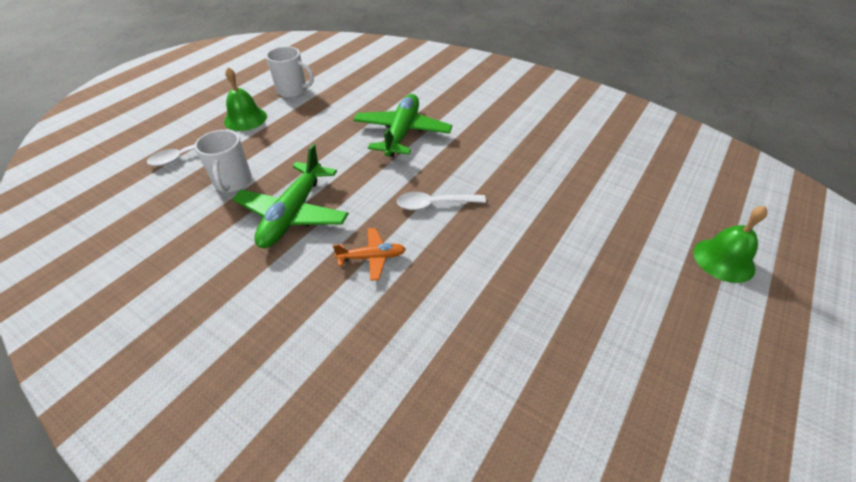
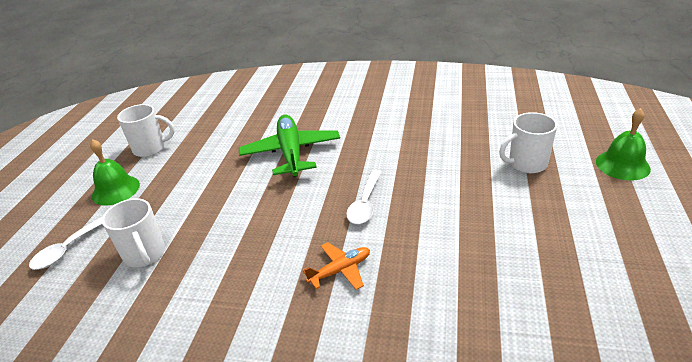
camera: 20 degrees left, 10 degrees down
green plane [233,144,349,248] -> none
white spoon [397,192,486,210] -> white spoon turned 45 degrees counterclockwise [346,170,381,224]
none -> white mug [499,112,557,173]

